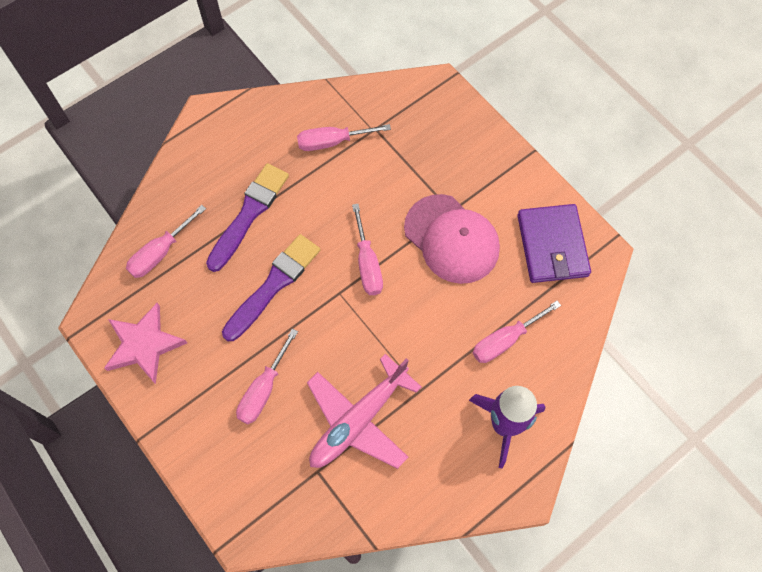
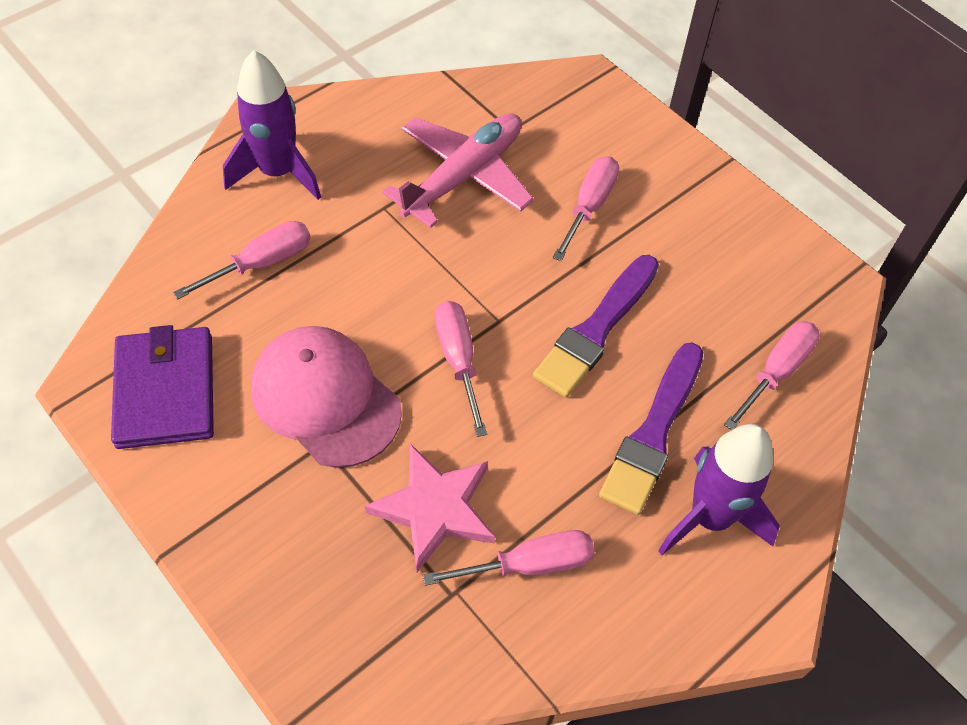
camera: 175 degrees right, 10 degrees down
pink star [104,303,187,384] -> pink star moved to [365,444,495,572]
none -> purple rocket [658,424,780,555]

